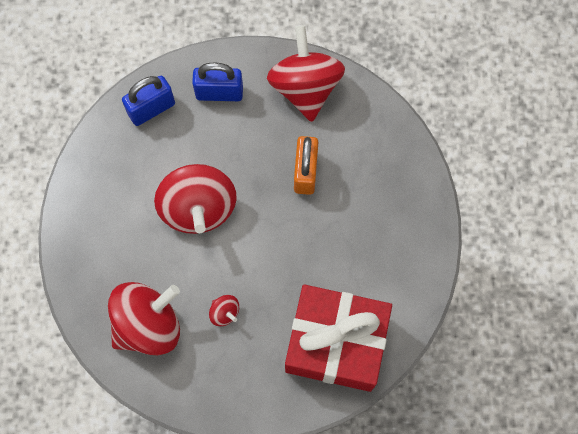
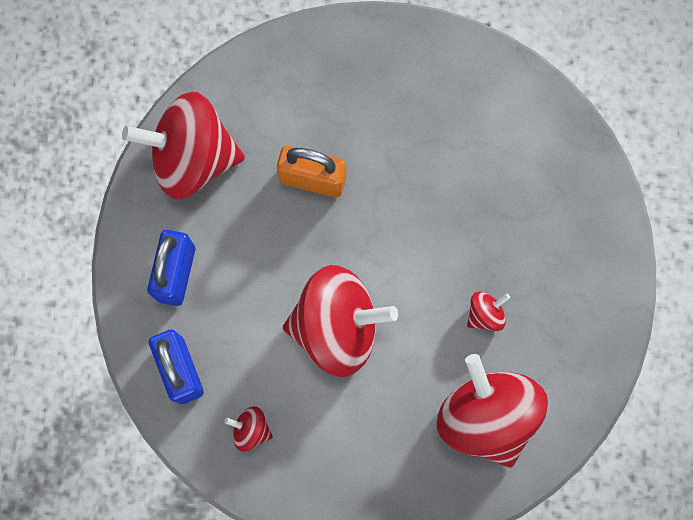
camera: 80 degrees left, 5 degrees up
red gift [285,284,392,392] -> none
none -> red spinning top [224,406,273,452]

